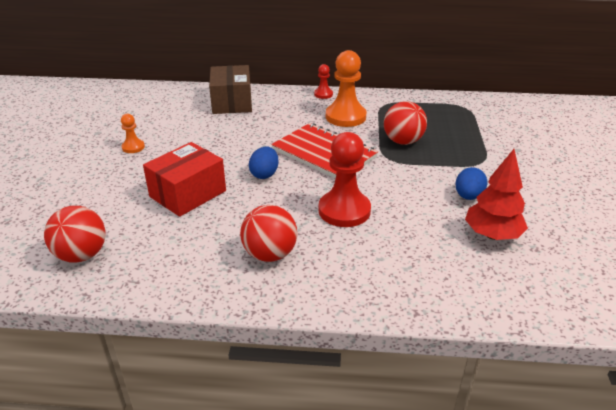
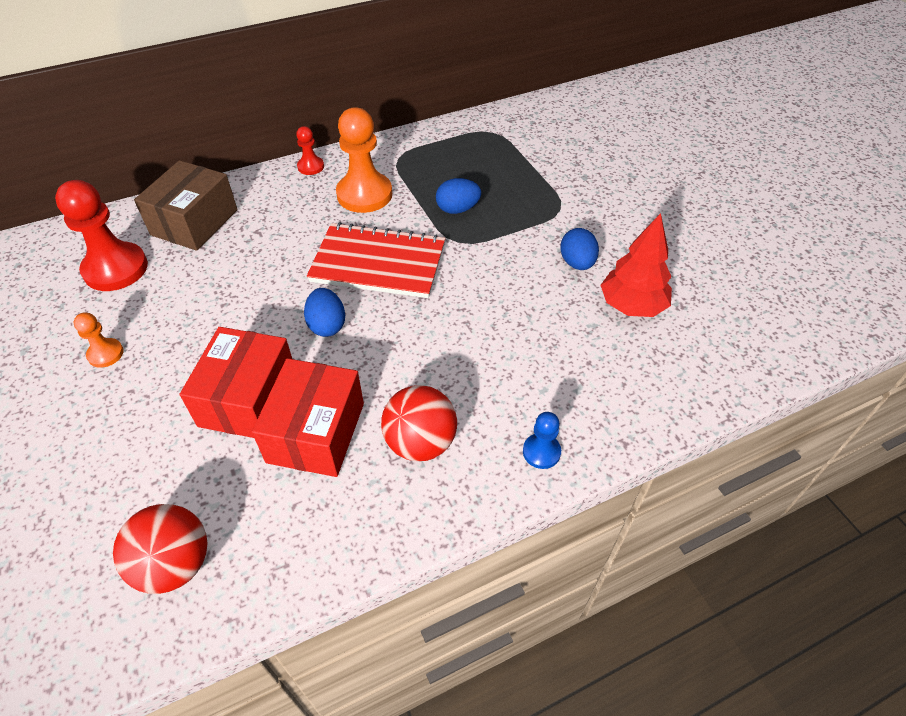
camera: 30 degrees left, 15 degrees up
brown box [209,65,252,114] -> brown box turned 60 degrees clockwise [134,160,238,251]
red pawn [319,132,371,227] -> red pawn moved to [55,180,148,291]
red ball [384,101,427,145] -> blue egg [436,178,481,214]
none -> red box [252,358,364,477]
none -> blue pawn [523,412,561,469]

